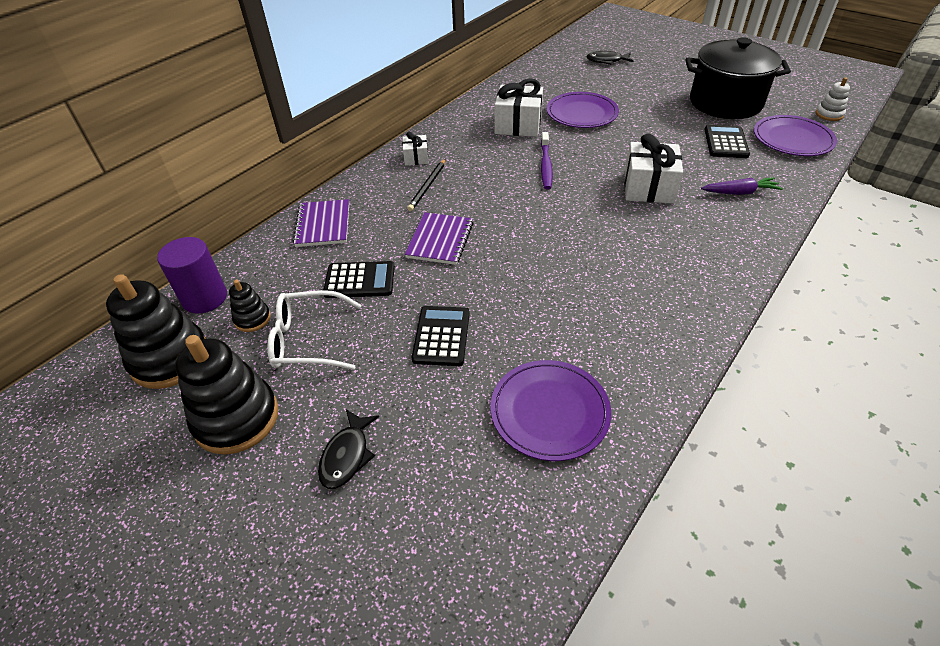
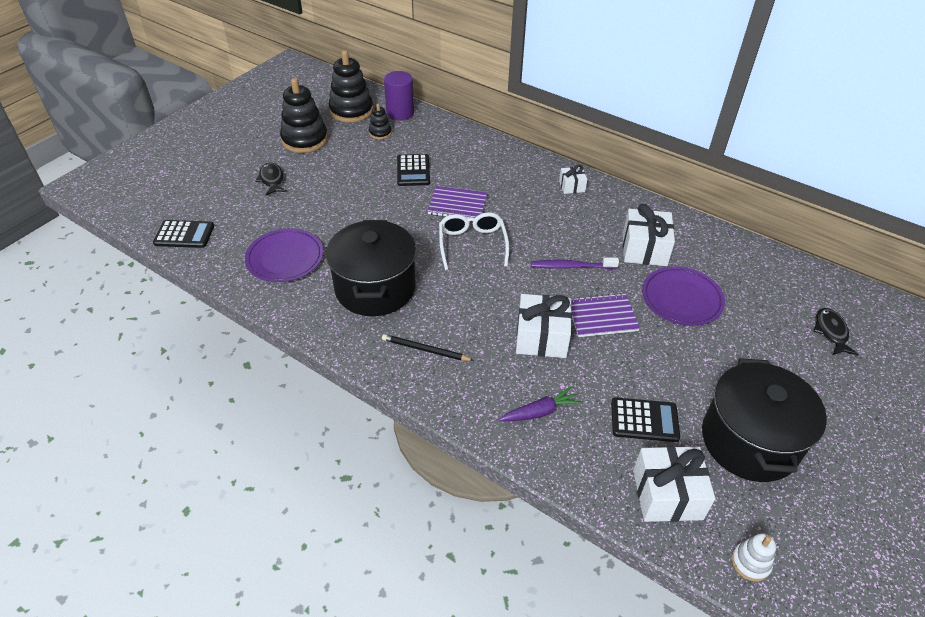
camera: 85 degrees right, 0 degrees up
white glasses [267,290,362,370] -> white glasses moved to [439,212,509,270]
purple notebook [293,199,349,247] -> purple notebook moved to [571,293,640,337]
black fish [318,409,379,489] -> black fish turned 60 degrees clockwise [255,163,287,195]
black pencil [407,159,446,211] -> black pencil moved to [382,334,474,361]
black calculator [412,306,470,366] -> black calculator moved to [153,220,214,248]
purple carrot [701,177,783,195] -> purple carrot turned 105 degrees counterclockwise [499,386,582,421]
purple plate [754,115,837,156] -> white gift [633,446,715,522]
none -> black pot [326,220,416,316]

